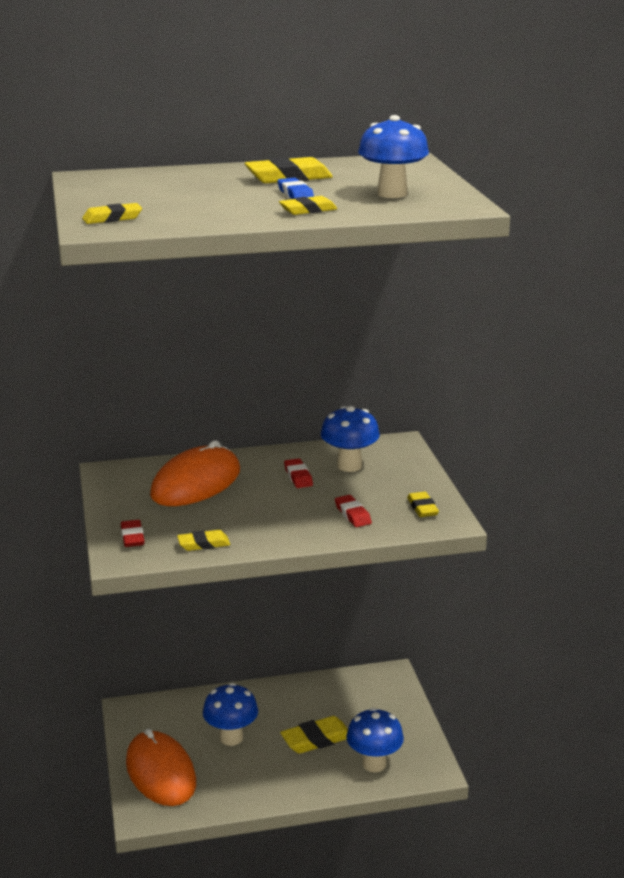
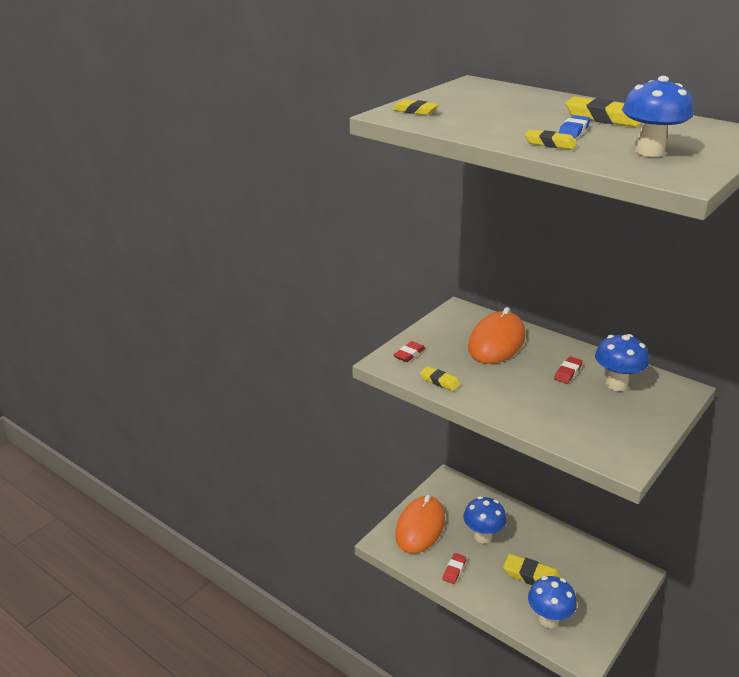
camera: 50 degrees right, 5 degrees up
orange mouse [150,440,240,506] -> orange mouse turned 60 degrees counterclockwise [468,307,526,364]
red eraser [335,495,372,527] -> red eraser moved to [443,553,466,584]
yellow eraser [407,492,439,517] -> none

